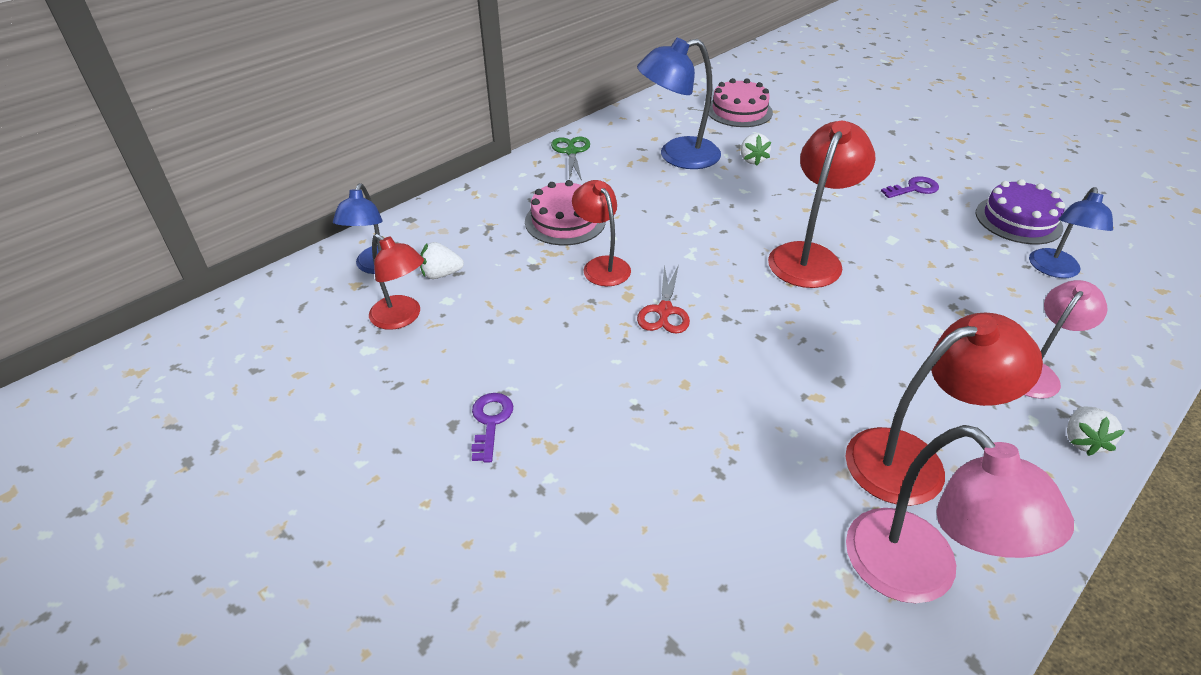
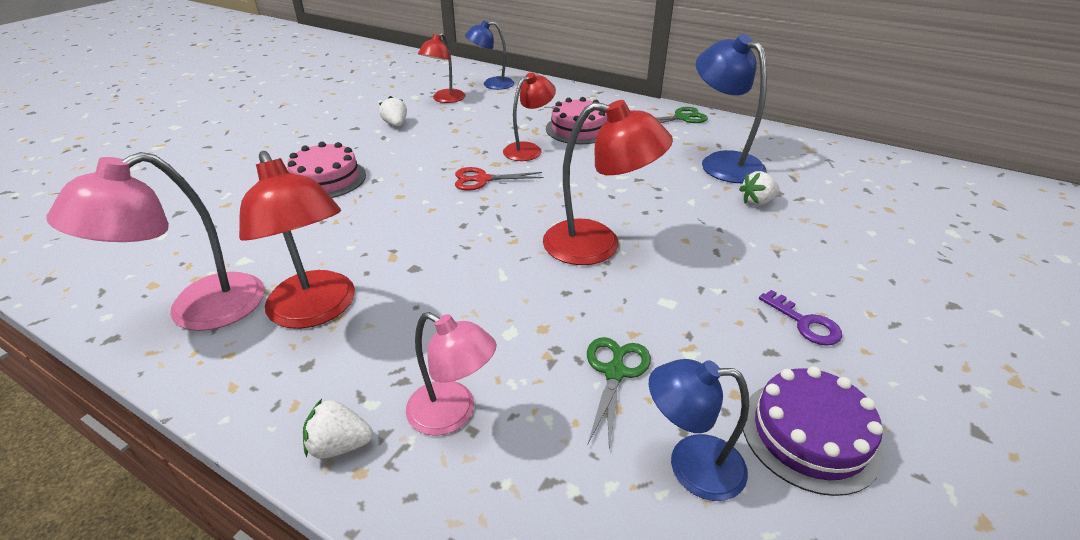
camera: 75 degrees right, 5 degrees down
white strawberry [420,242,464,279] -> white strawberry moved to [379,96,407,127]
purple key [471,393,513,463] -> none
pink cake [708,78,773,127] -> pink cake moved to [287,142,366,198]
none -> green scissors [587,337,651,450]

